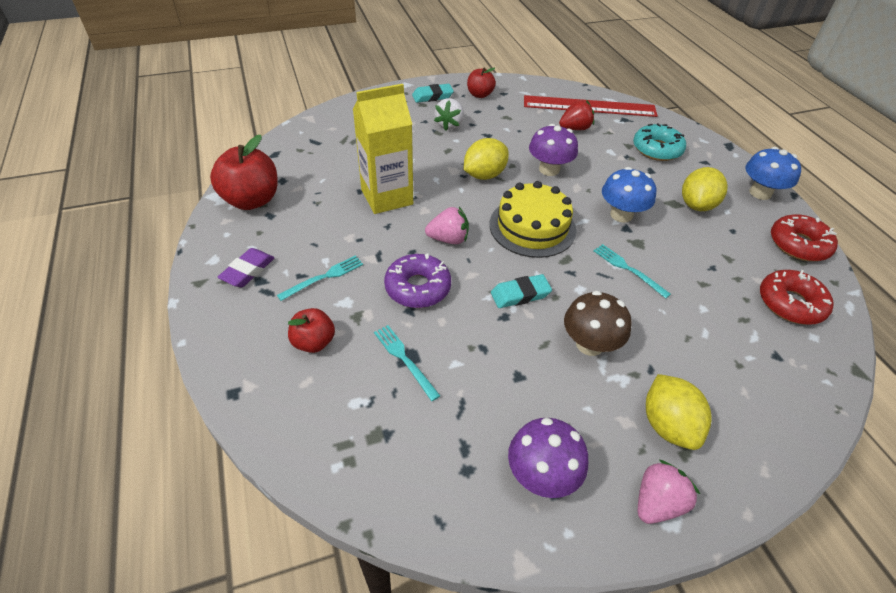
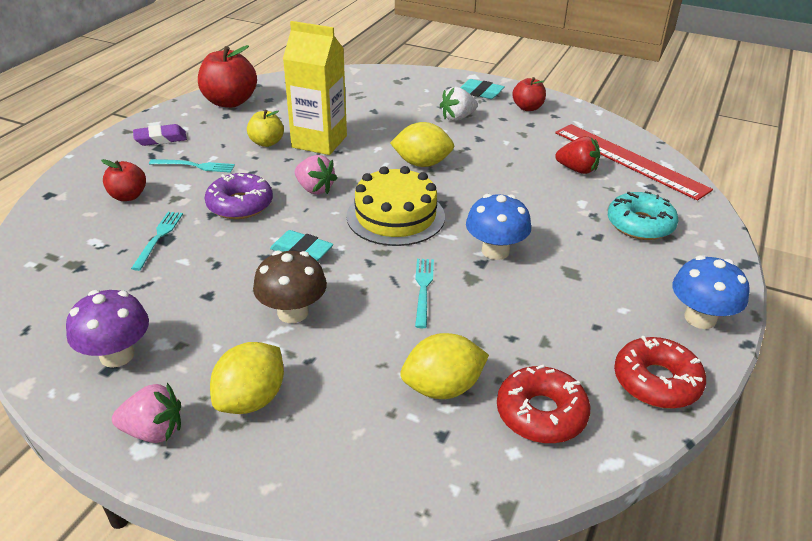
camera: 45 degrees right, 10 degrees down
purple mushroom [529,124,578,176] -> none
yellow lemon [682,167,728,211] -> yellow lemon moved to [400,333,489,399]
none -> yellow apple [247,110,284,147]

